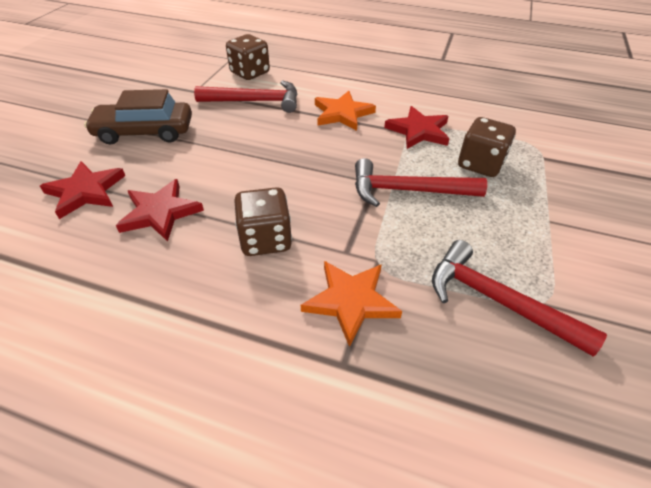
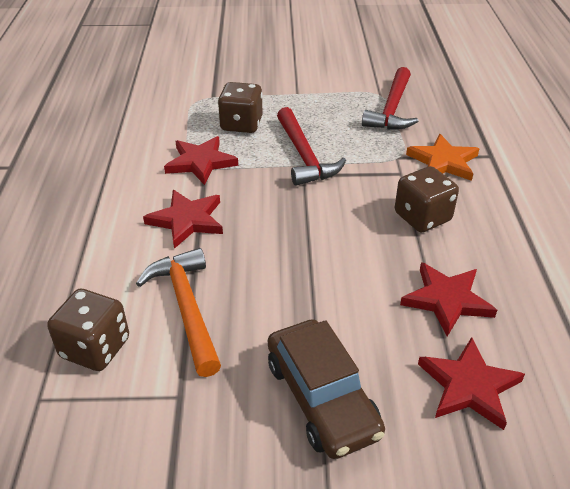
camera: 110 degrees left, 5 degrees down
red hammer [194,80,297,113] -> orange hammer [136,248,221,377]
orange star [315,91,376,131] -> red star [143,190,223,249]

